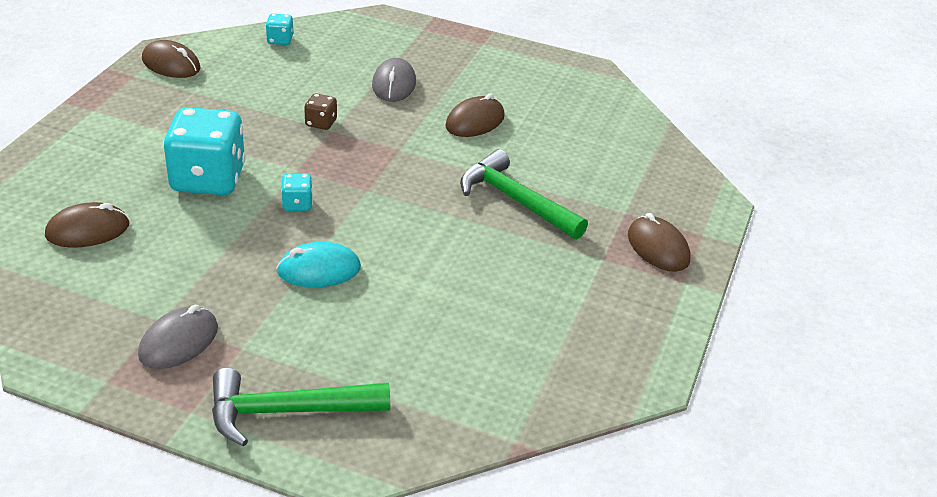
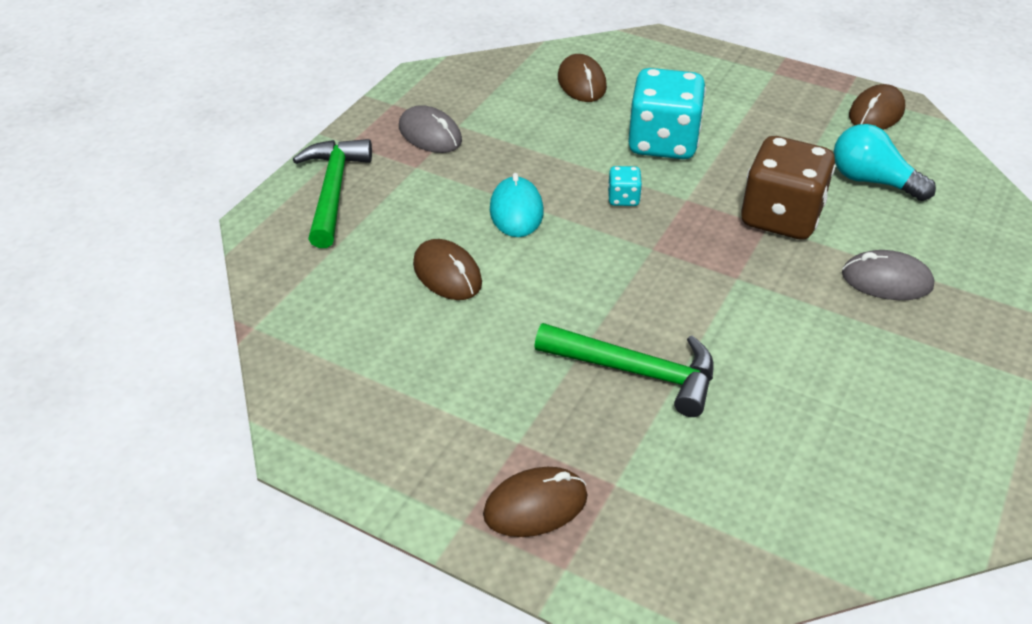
camera: 100 degrees right, 5 degrees up
turquoise dice [266,14,293,45] -> none
brown dice [304,93,337,130] -> brown dice [741,136,836,240], size x2.30
brown mouse [445,94,505,137] -> brown mouse moved to [413,239,482,300]
green hammer [460,149,588,239] -> green hammer turned 60 degrees clockwise [535,323,714,417]
none -> turquoise light bulb [833,124,936,201]

